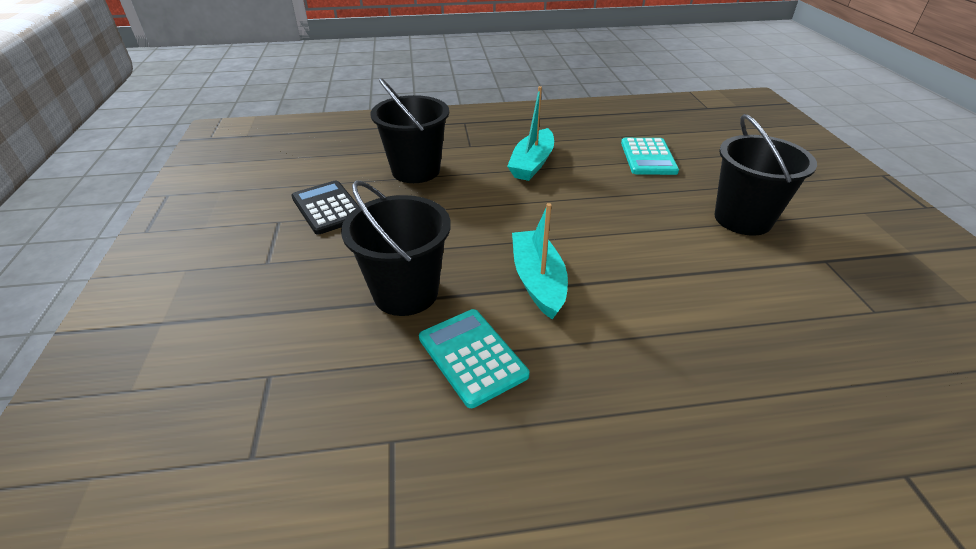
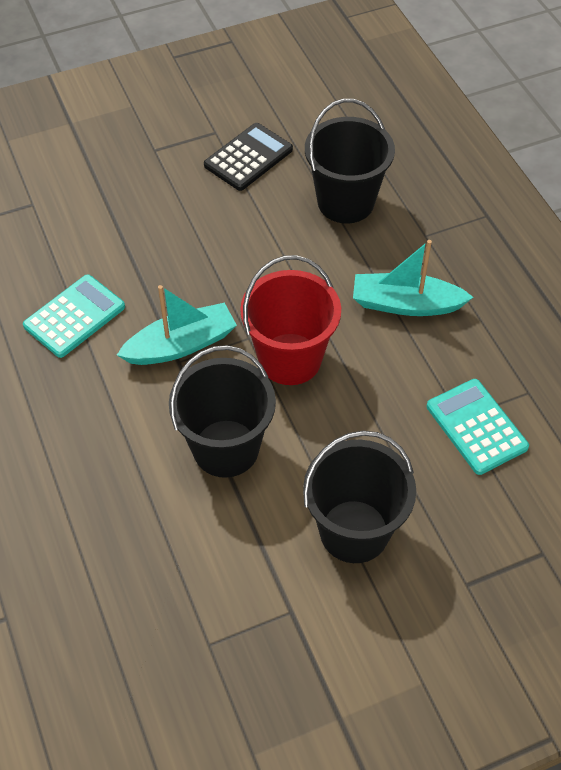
camera: 75 degrees right, 15 degrees up
black bucket [341,181,451,316] -> black bucket moved to [169,345,276,478]
turquoise calculator [621,138,679,175] -> turquoise calculator turned 75 degrees clockwise [427,379,529,475]
none -> red bucket [240,255,341,385]

